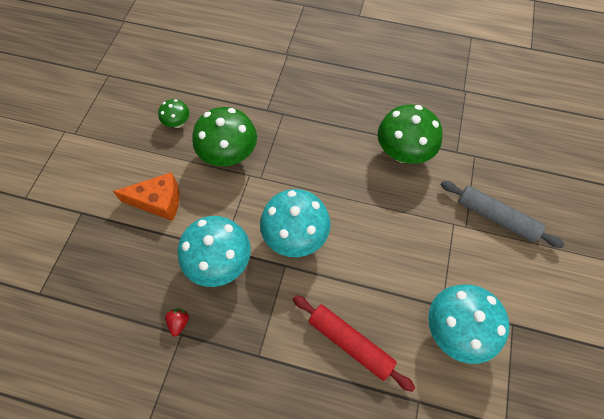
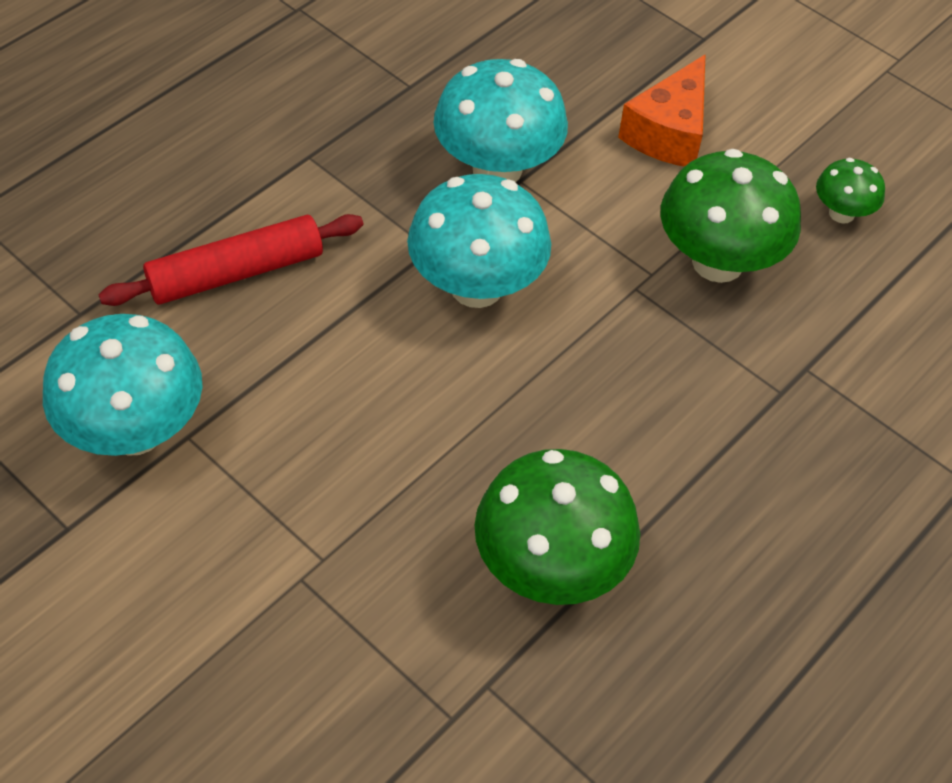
camera: 115 degrees right, 10 degrees down
red strawberry [165,308,189,336] -> none
grey rolling pin [441,181,565,248] -> none

